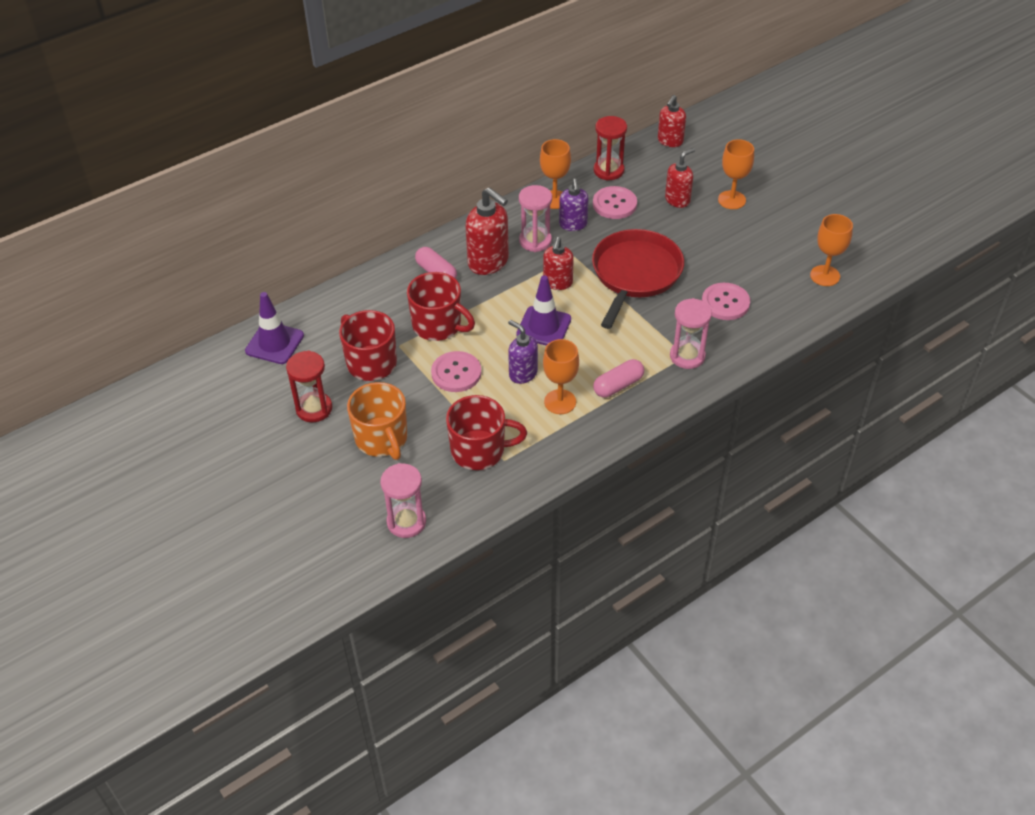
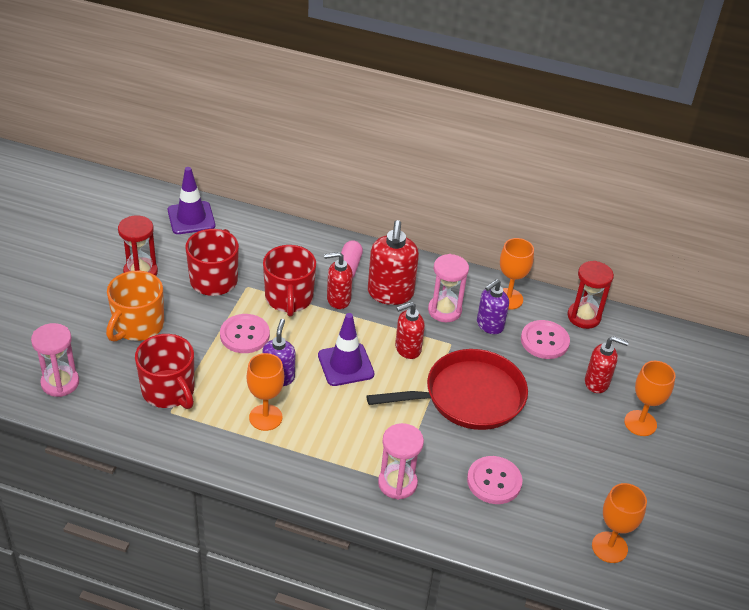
camera: 50 degrees right, 5 degrees down
pink capsule [593,359,644,398] -> none
red soap dispenser [658,95,686,147] -> red soap dispenser moved to [324,252,353,309]

